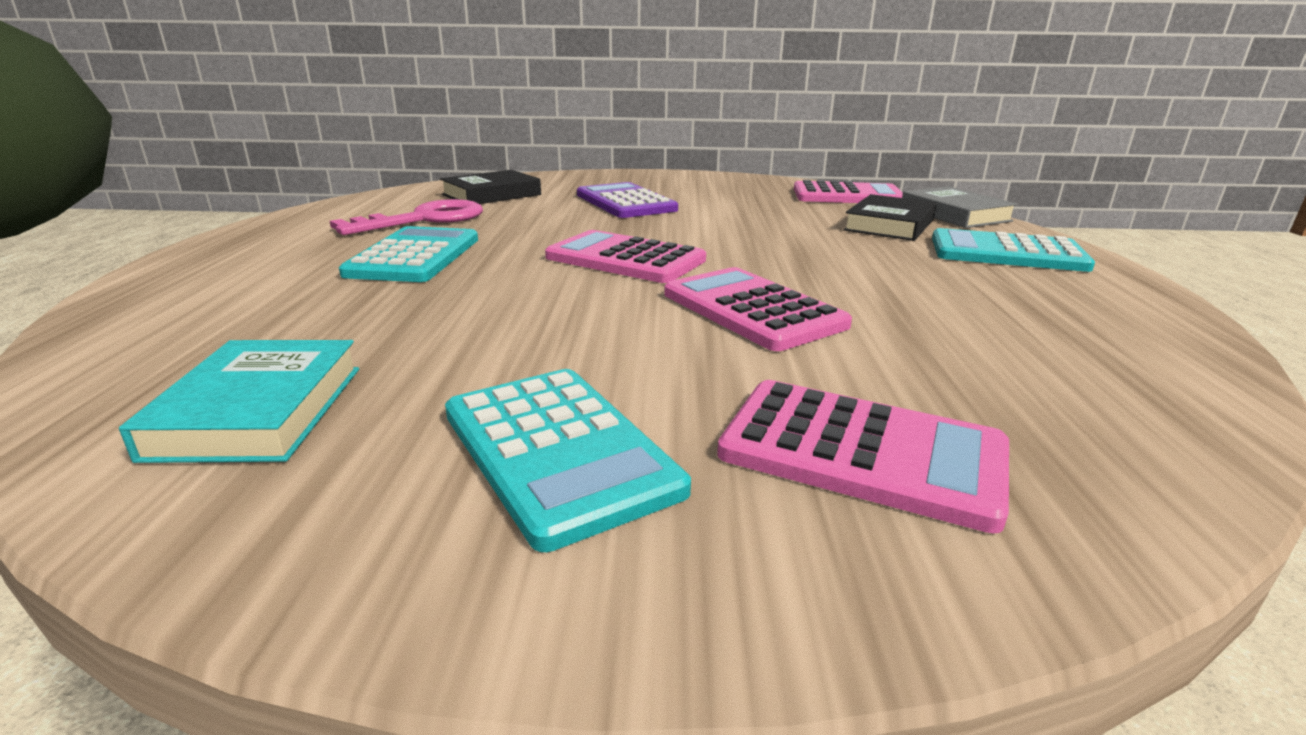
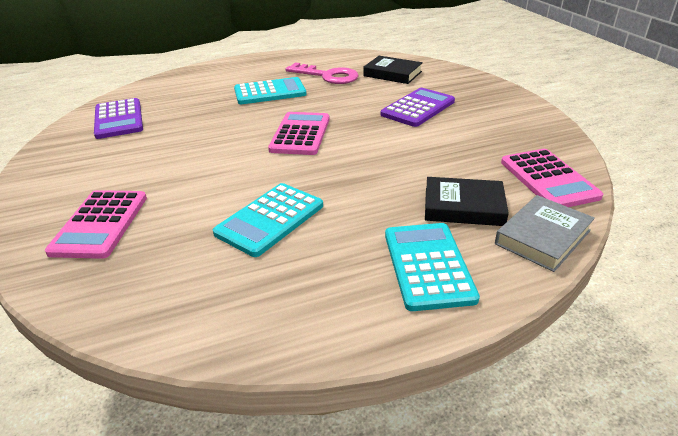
camera: 70 degrees right, 10 degrees up
turquoise book [119,340,359,463] -> purple calculator [94,98,143,139]
turquoise calculator [445,369,691,552] -> turquoise calculator moved to [213,183,323,257]
pink calculator [664,267,852,351] -> none

